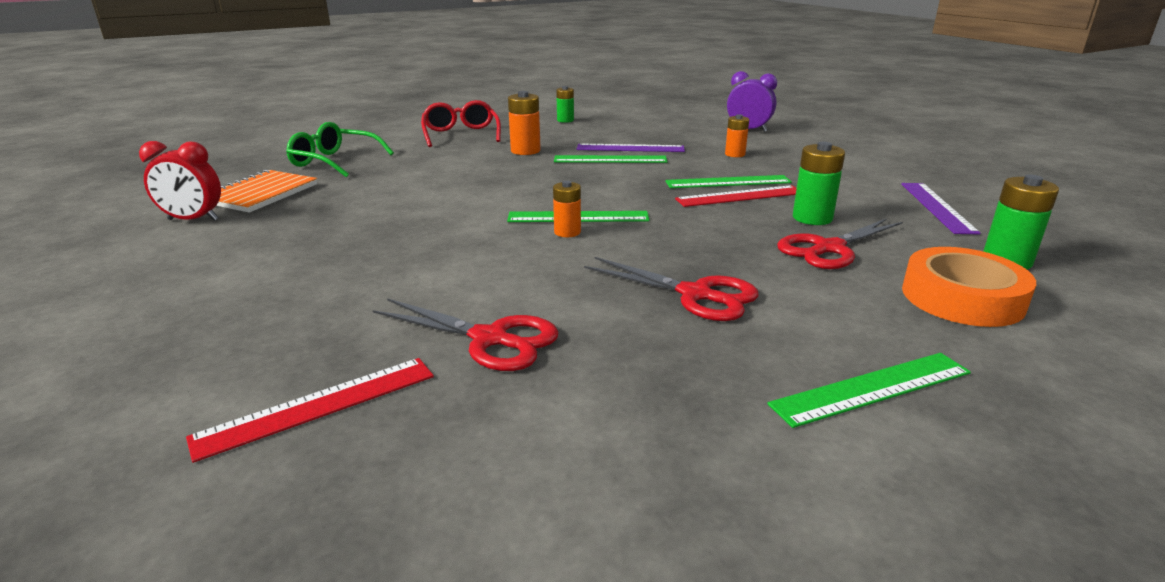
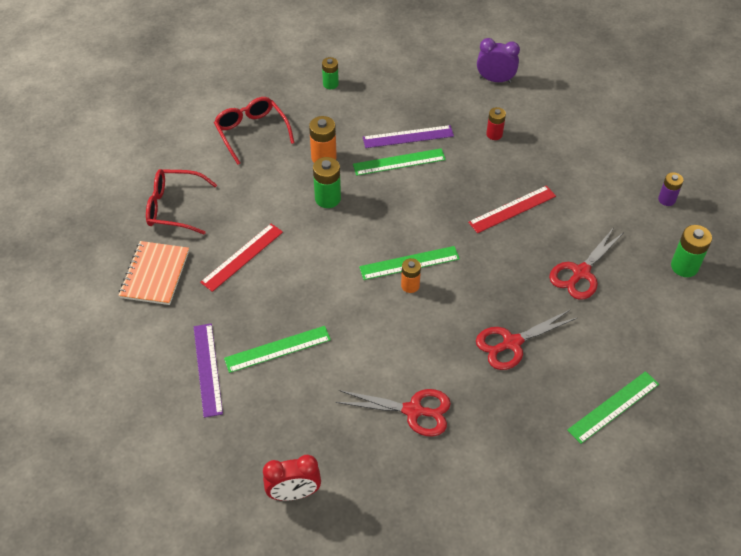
camera: 15 degrees left, 25 degrees up
red clock [139,141,221,221] -> red clock moved to [263,455,321,501]
red ruler [186,358,434,463] -> red ruler moved to [200,224,283,292]
green glasses [286,122,394,177] -> red glasses [146,169,217,235]
red scissors [584,257,759,321] -> red scissors turned 135 degrees clockwise [476,309,577,370]
green ruler [665,175,792,188] -> green ruler moved to [224,326,331,373]
orange battery [725,114,749,157] -> red battery [486,107,506,140]
green battery [793,142,845,225] -> green battery moved to [313,157,341,208]
purple ruler [901,183,981,234] -> purple ruler moved to [194,323,223,418]
orange tape [902,247,1036,327] -> none
none -> purple battery [658,172,683,206]

